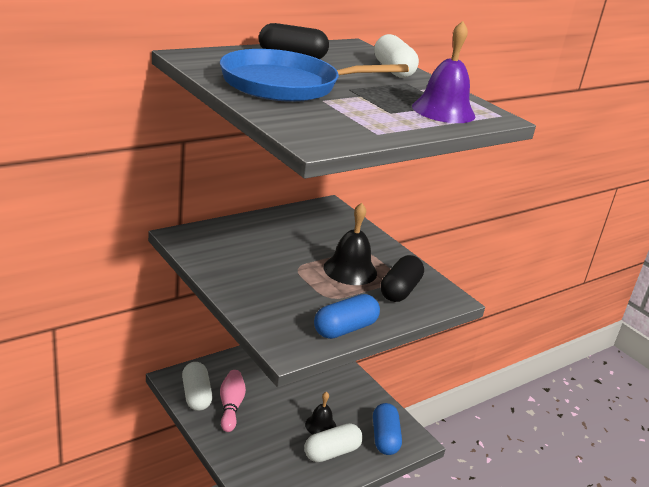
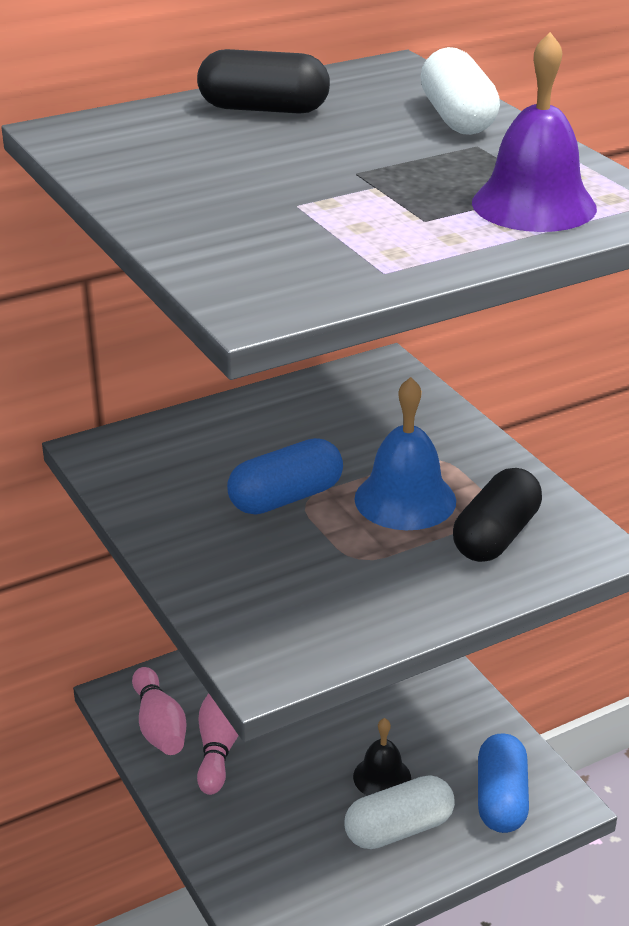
camera: 10 degrees right, 5 degrees up
white capsule [182,362,212,411] -> pink bowling pin [132,667,187,755]
blue pan [220,49,409,102] -> none
blue capsule [314,294,380,339] -> blue capsule moved to [227,438,343,515]
black bell [323,203,377,285] -> blue bell [354,377,456,530]

